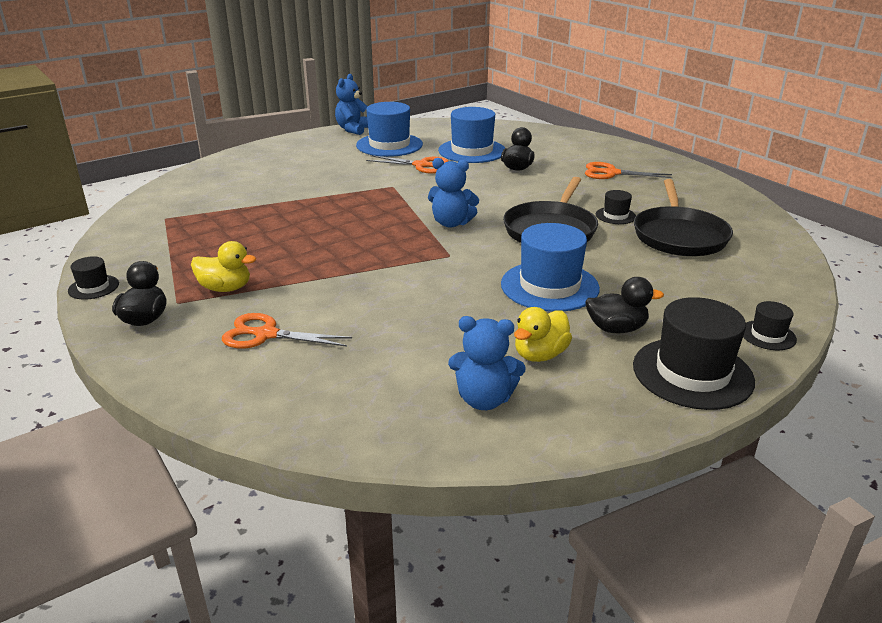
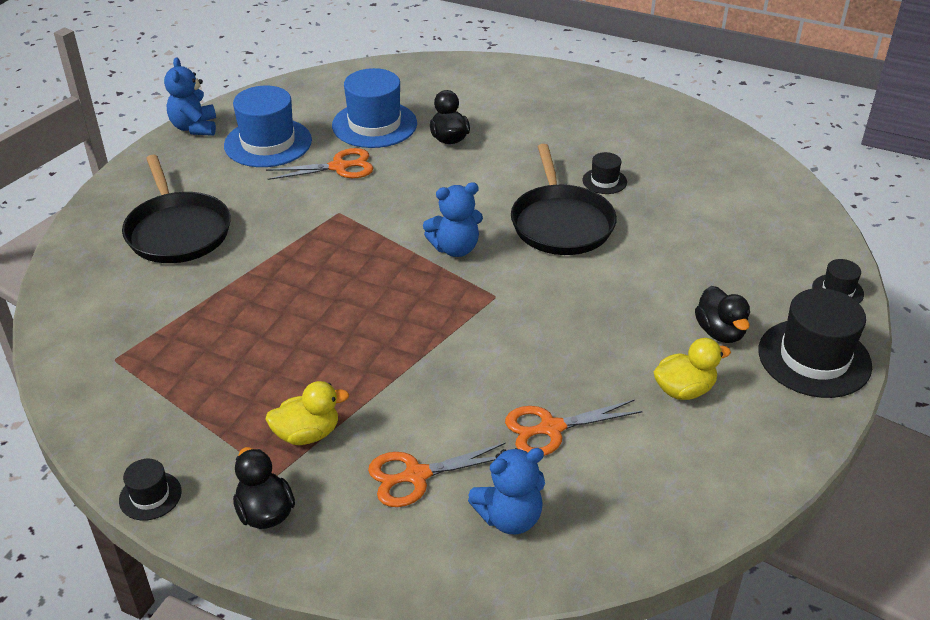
camera: 30 degrees left, 10 degrees up
blue teddy bear [448,316,526,410] -> blue teddy bear moved to [468,448,545,534]
blue hat [501,223,600,312] -> none
yellow duck [514,307,572,362] -> yellow duck turned 120 degrees counterclockwise [654,338,731,400]
orange scissors [585,162,673,179] -> orange scissors moved to [505,399,643,456]
black duck [585,277,664,333] -> black duck turned 105 degrees clockwise [695,286,750,343]
black pan [634,179,733,256] -> black pan moved to [122,155,231,263]

